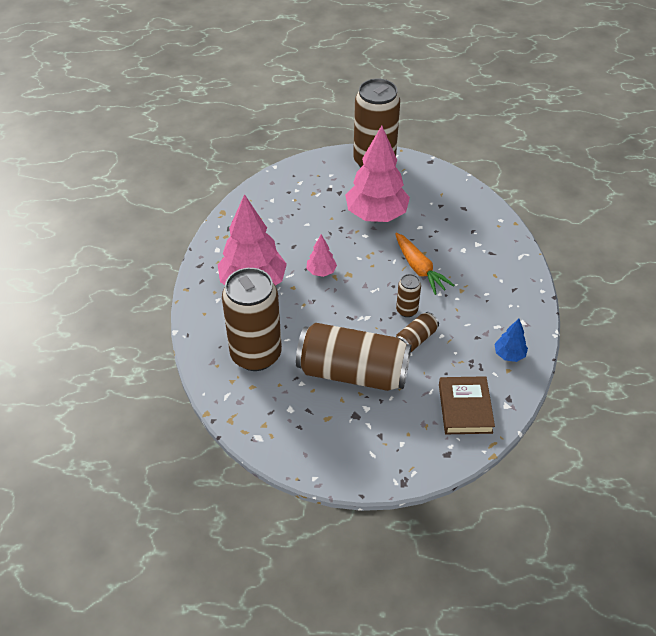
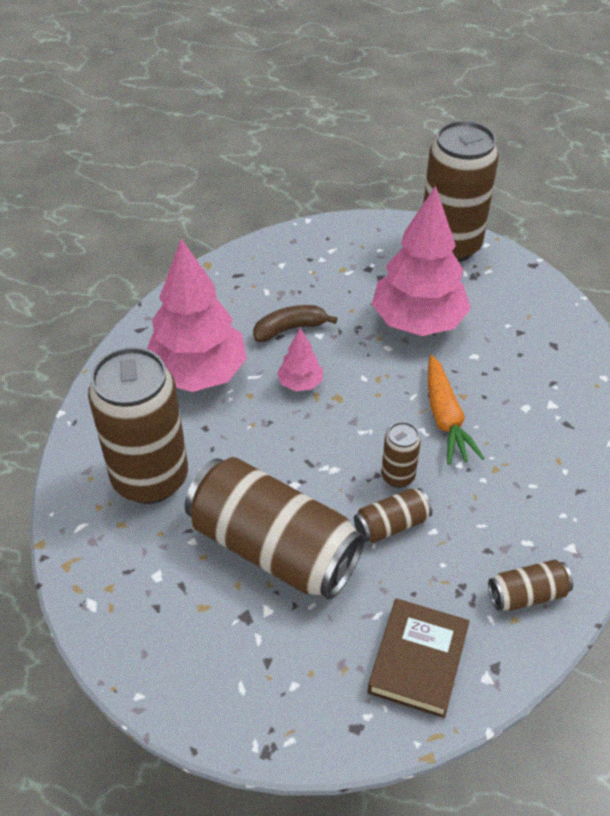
camera: 20 degrees right, 0 degrees up
blue tree [494,319,528,362] -> brown can [488,559,573,611]
none -> brown banana [253,305,337,342]

